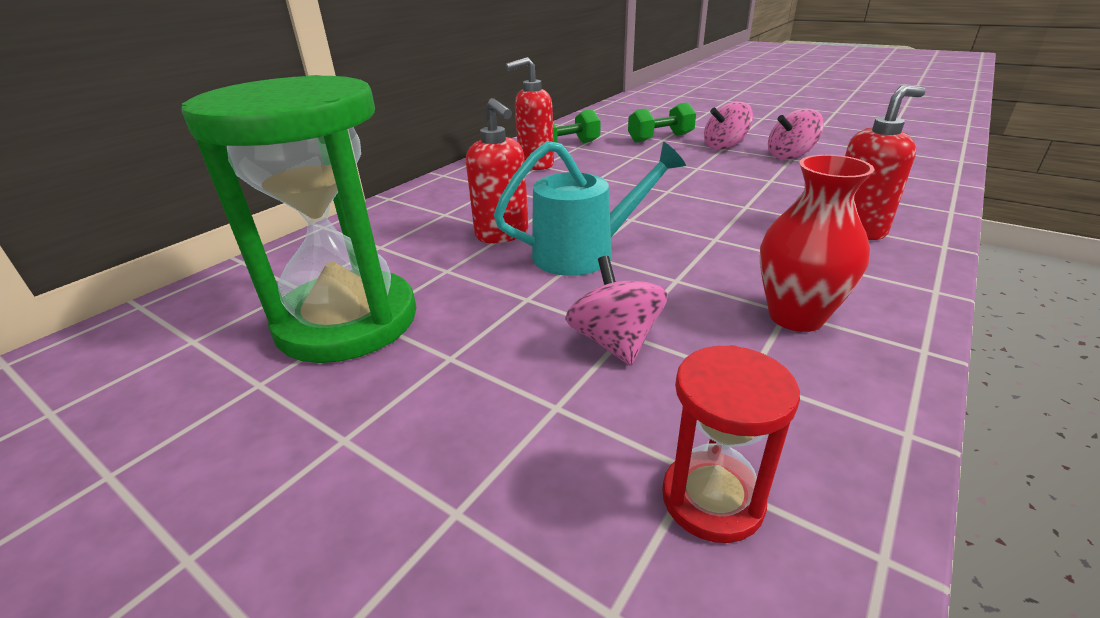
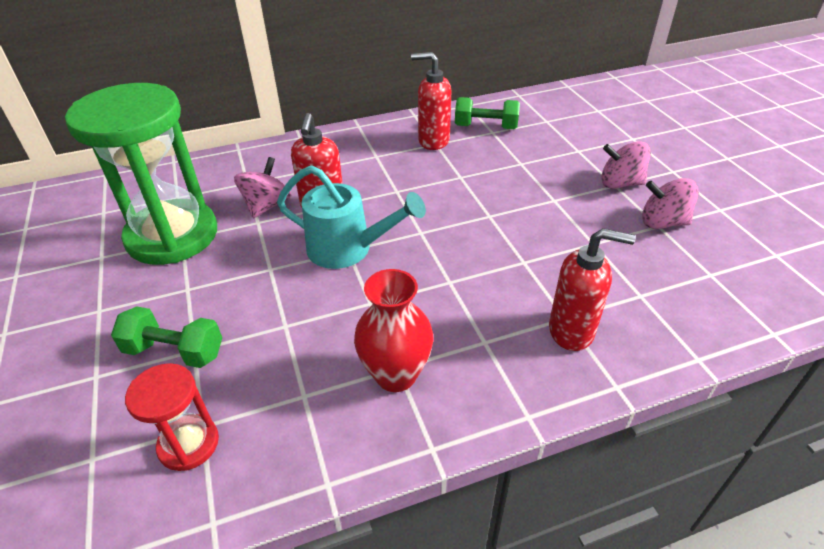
camera: 35 degrees right, 10 degrees up
pink spinning top [565,256,667,366] -> pink spinning top moved to [234,157,291,218]
green dumbbell [628,102,696,142] -> green dumbbell moved to [111,306,222,368]

